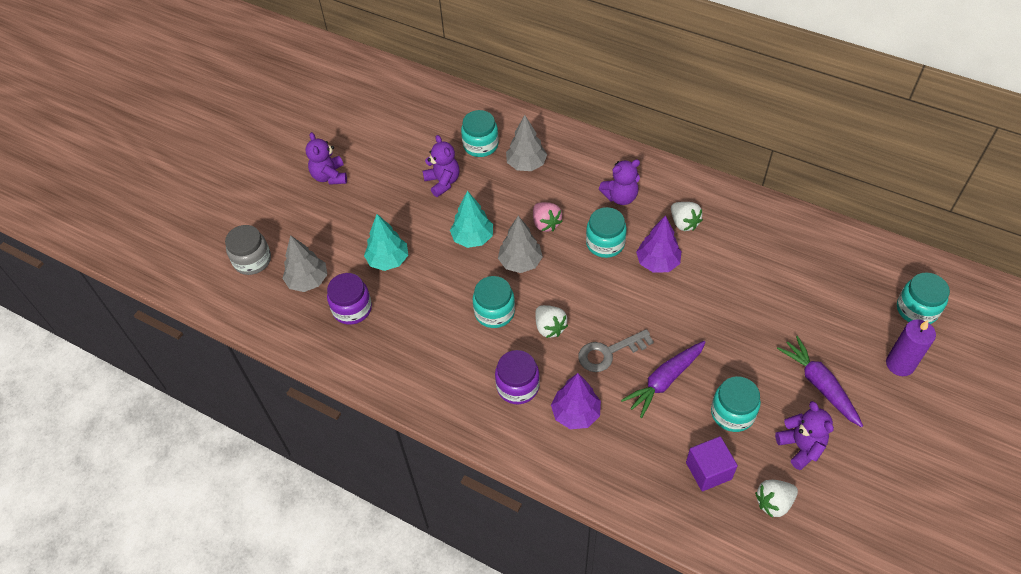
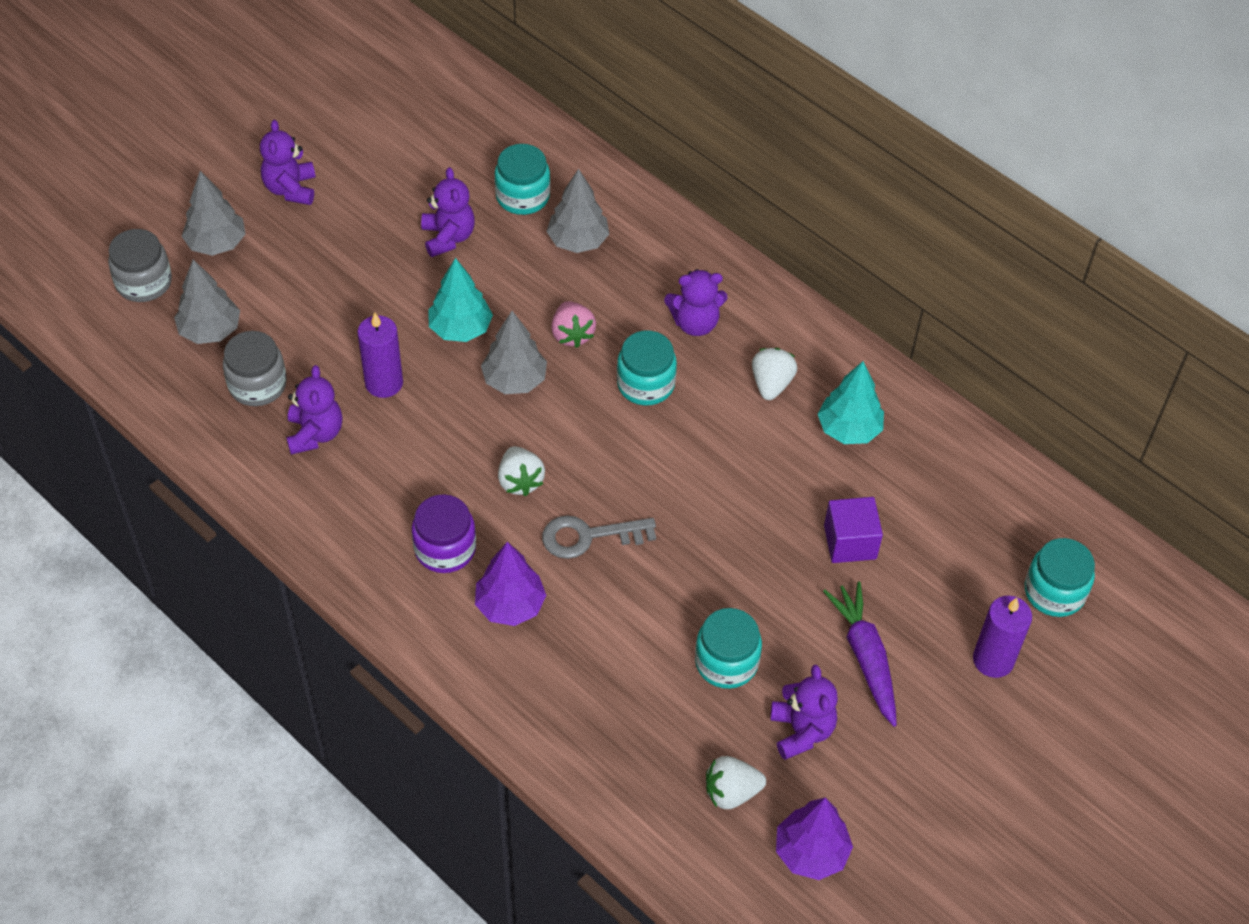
camera: 10 degrees right, 0 degrees up
purple jar [327,273,372,325] -> grey jar [223,331,287,406]
turquoise tree [364,214,408,271] -> turquoise tree moved to [818,361,884,444]
turquoise jar [473,276,515,328] -> none
purple carrot [621,341,706,418] -> none
purple tree [636,215,682,273] -> purple tree moved to [776,798,853,880]
white strawberry [671,202,703,231] -> white strawberry turned 150 degrees counterclockwise [752,348,797,400]
purple cube [686,436,738,491] -> purple cube moved to [824,497,883,563]
none -> grey tree [182,171,246,256]
none -> purple teddy bear [286,365,342,455]
none -> purple candle [357,313,403,398]

